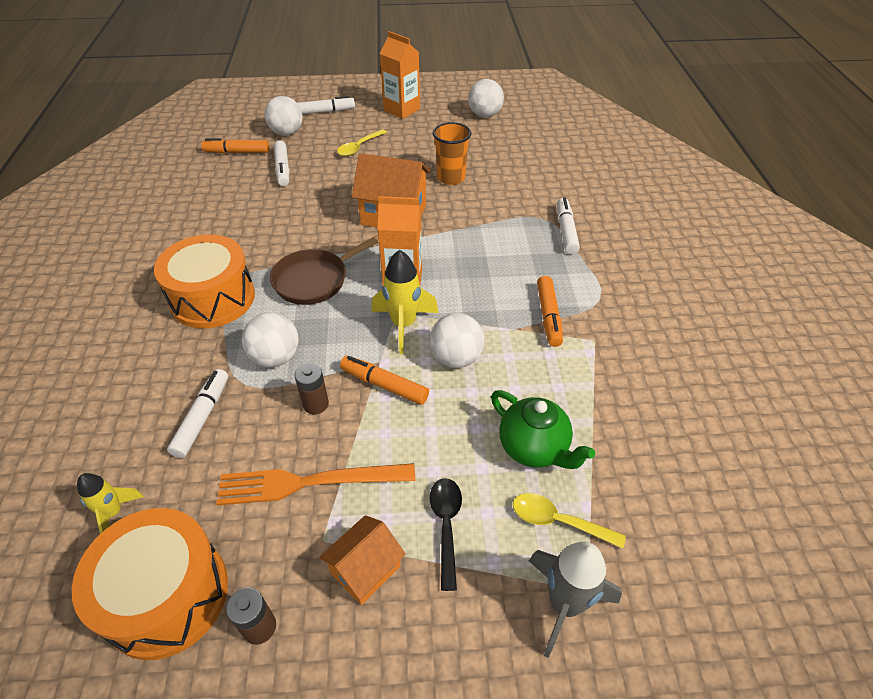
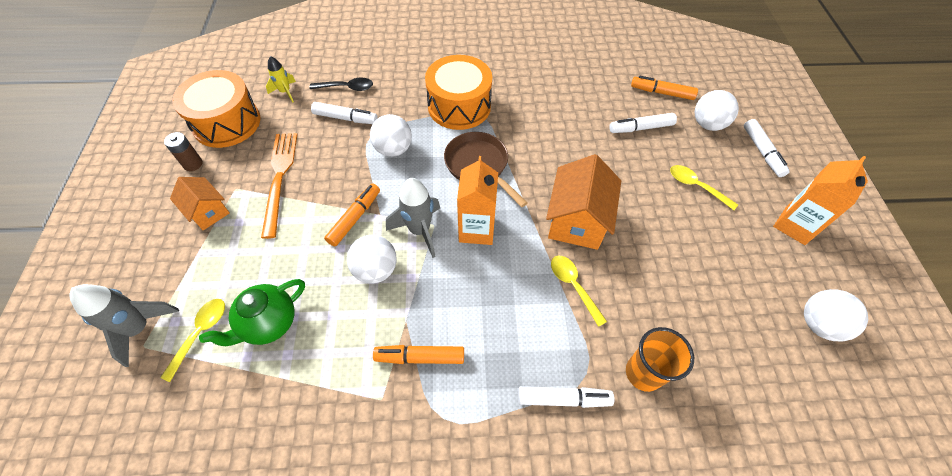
camera: 90 degrees right, 10 degrees up
orange marker [201,138,269,153] -> orange marker turned 75 degrees counterclockwise [631,76,698,100]
brown battery [294,363,329,414] -> none
yellow rocket [372,250,439,354] -> grey rocket [386,178,440,258]
black spoon [430,478,462,591] -> black spoon moved to [310,78,373,91]
orange cup [433,122,472,185] -> orange cup moved to [626,327,694,392]
none -> yellow spoon [551,255,607,327]

